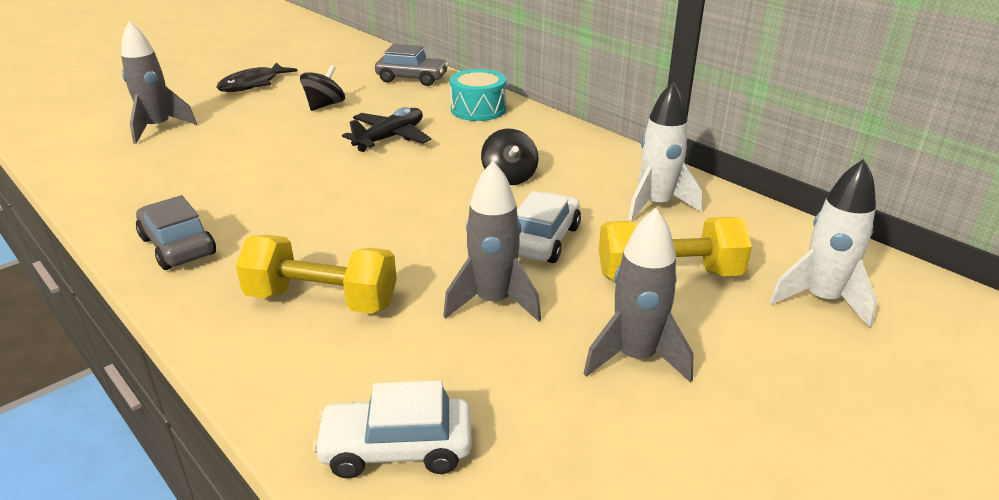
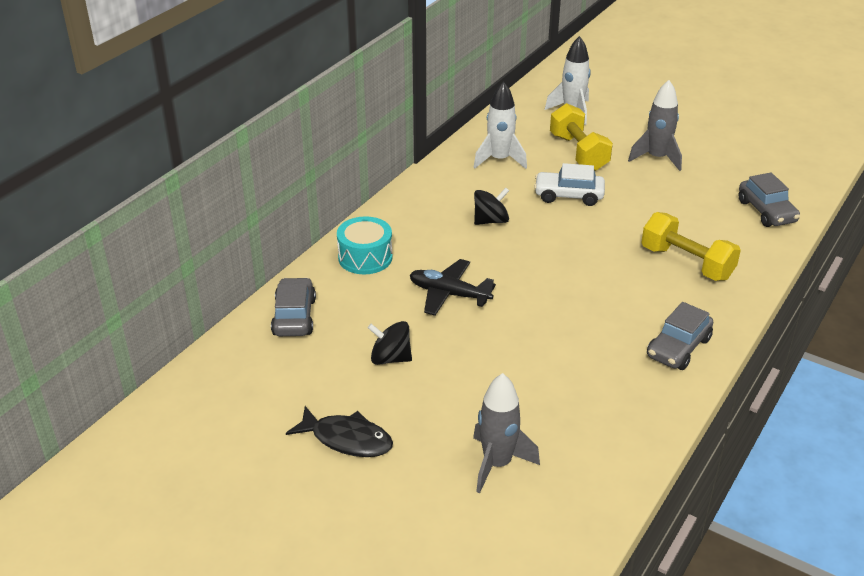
camera: 105 degrees left, 5 degrees up
yellow dumbbell [236,235,397,314] -> yellow dumbbell turned 45 degrees counterclockwise [641,212,741,281]
white car [312,380,472,478] -> grey car [738,173,800,227]
grey rocket [443,161,541,321] -> none

